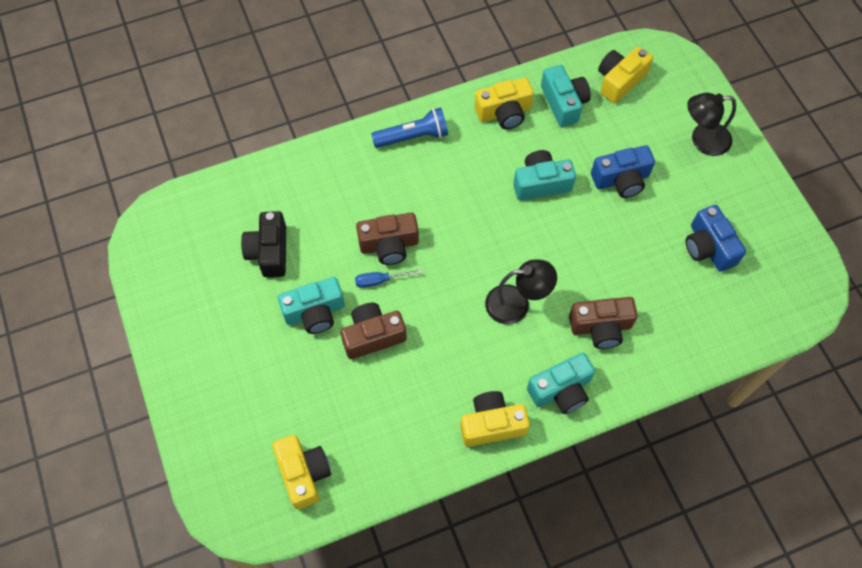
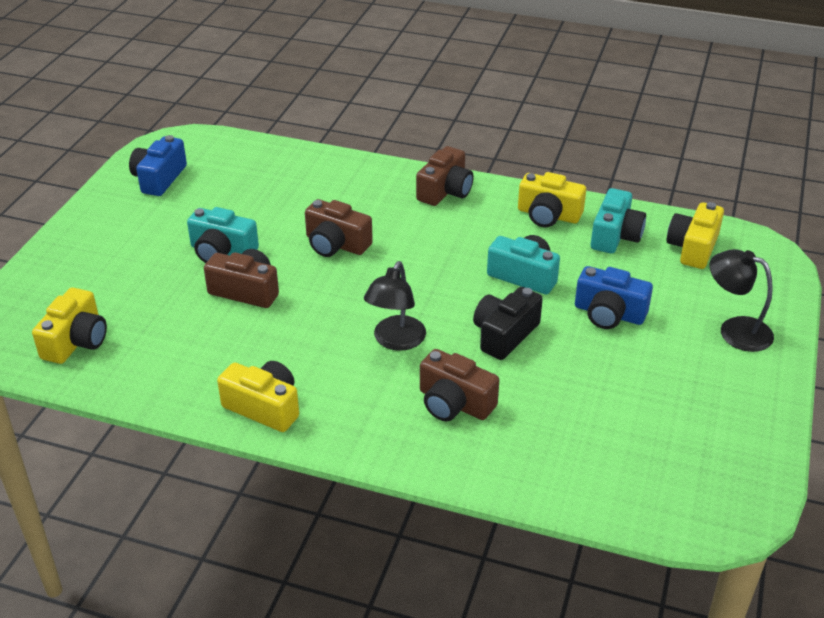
camera: 40 degrees right, 25 degrees down
black camera [241,211,286,277] -> black camera moved to [473,287,543,360]
blue screwdriver [355,269,422,288] -> none
blue flashlight [371,107,448,148] -> brown camera [416,146,474,206]
black lamp [485,259,557,324] -> black lamp turned 75 degrees clockwise [364,261,426,351]
turquoise camera [527,353,595,414] -> none
yellow camera [598,46,653,104] -> yellow camera turned 60 degrees counterclockwise [667,202,724,269]
blue camera [685,205,746,272] -> blue camera moved to [129,135,187,196]

